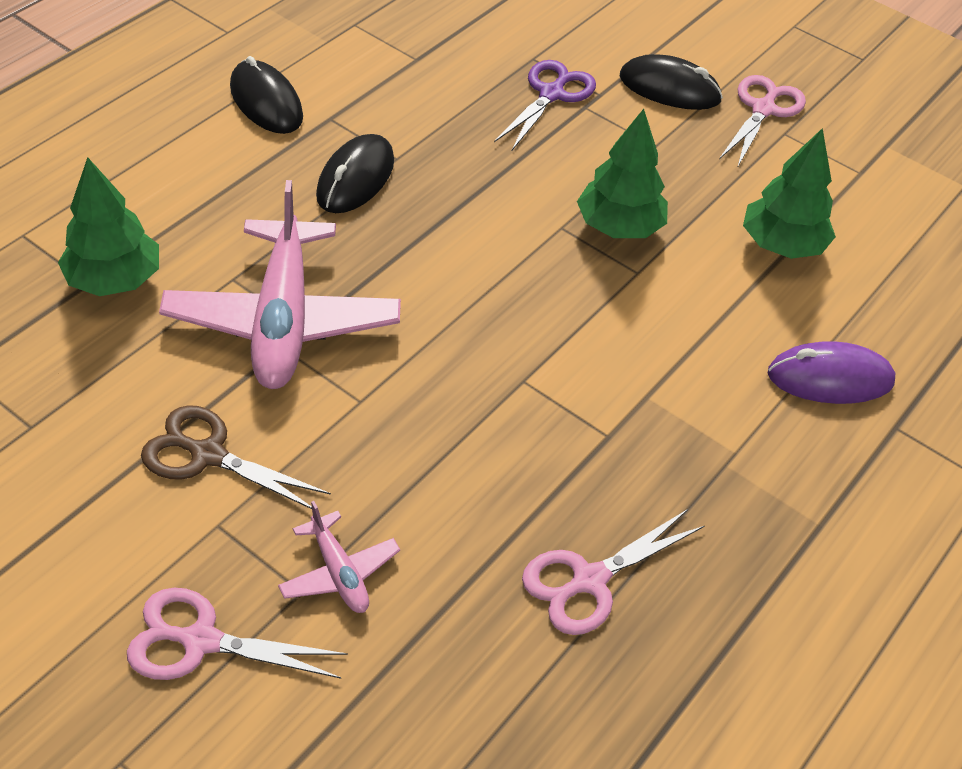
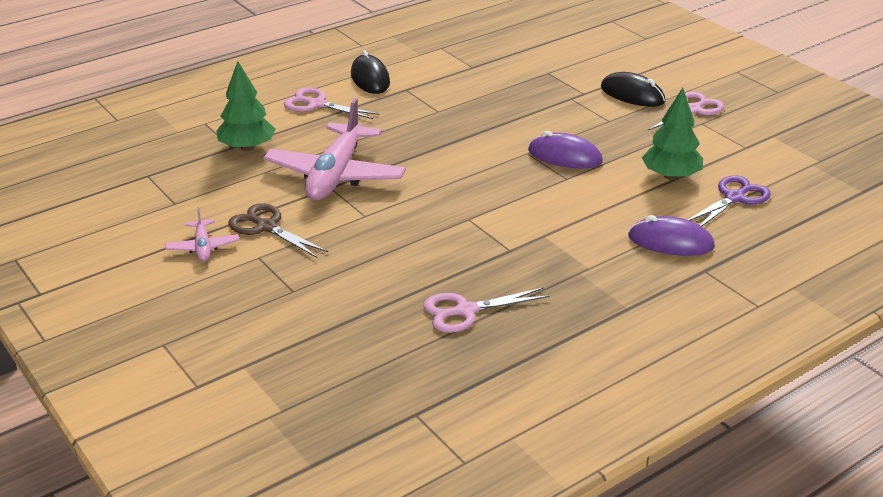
camera: 20 degrees right, 15 degrees down
pink scissors [127,588,348,680] -> pink scissors moved to [284,88,379,119]
pink plane [278,501,400,613] -> pink plane moved to [165,207,239,262]
black mouse [316,134,394,213] -> none
purple scissors [494,60,596,150] -> purple scissors moved to [688,175,771,226]
green tree [577,109,668,238] -> purple mouse [528,131,603,168]

